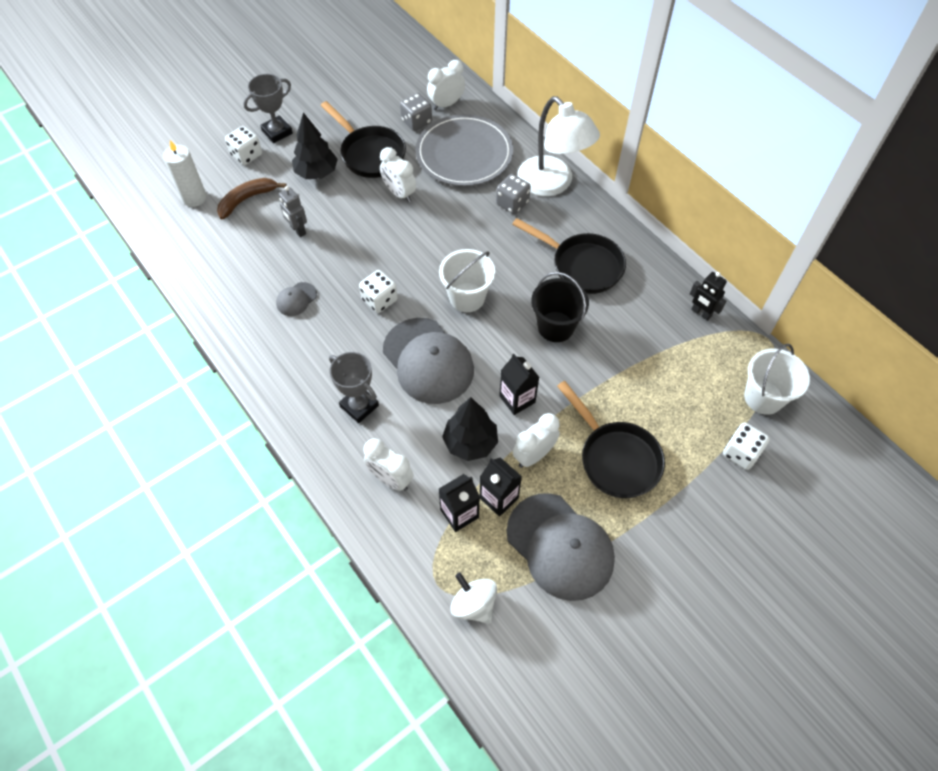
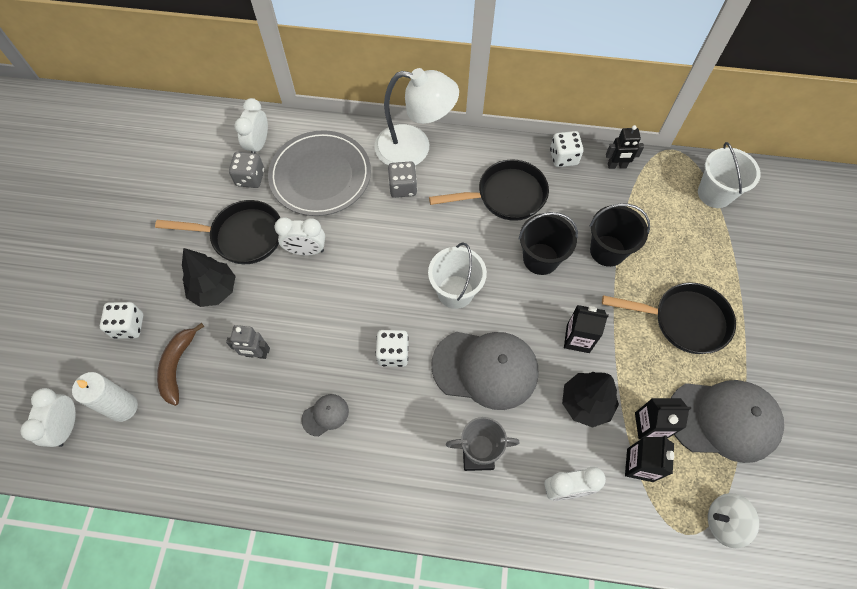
camera: 45 degrees left, 5 degrees up
grey trophy [243,74,293,143] -> none
grey cap [276,282,317,316] -> grey cap turned 120 degrees counterclockwise [301,394,349,436]
white clock [512,413,560,468] -> white clock moved to [20,388,76,447]
white dice [723,422,770,470] -> white dice moved to [550,131,583,167]
none -> black bucket [590,204,650,267]

